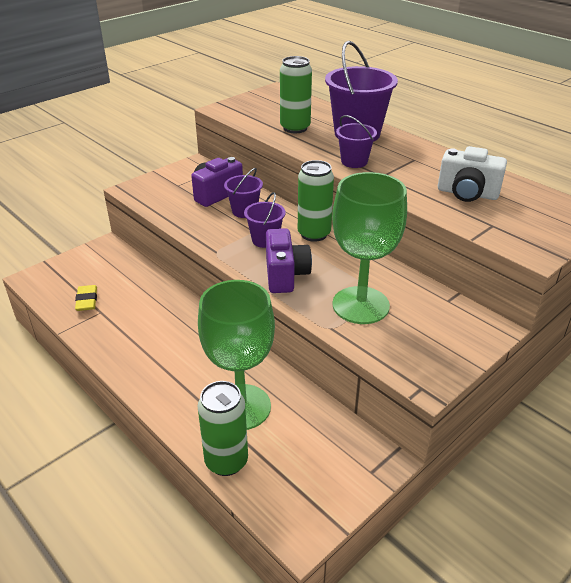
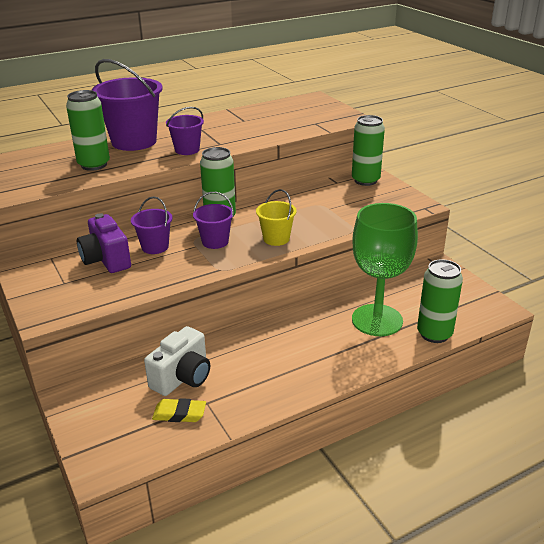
camera: 75 degrees left, 5 degrees down
purple camera [266,228,312,293] -> yellow bucket [256,189,297,246]
green goblet [332,172,407,324] -> none
white camera [438,146,507,202] -> white camera moved to [144,326,210,396]
none -> green can [352,115,385,186]

